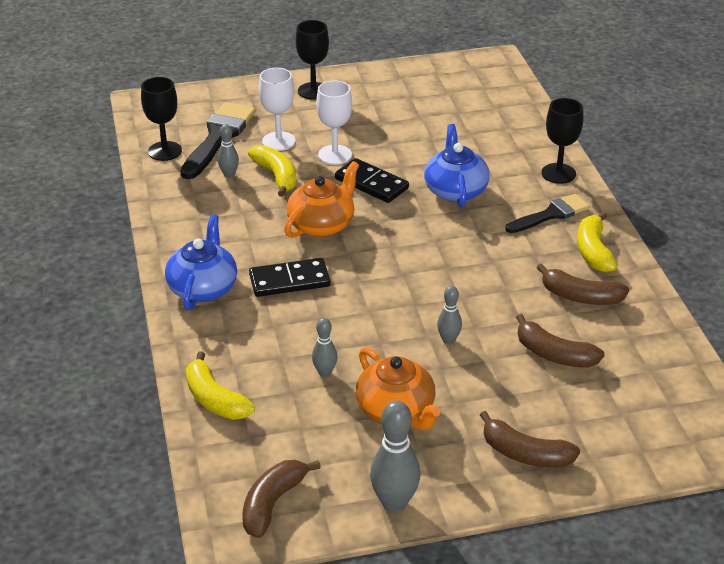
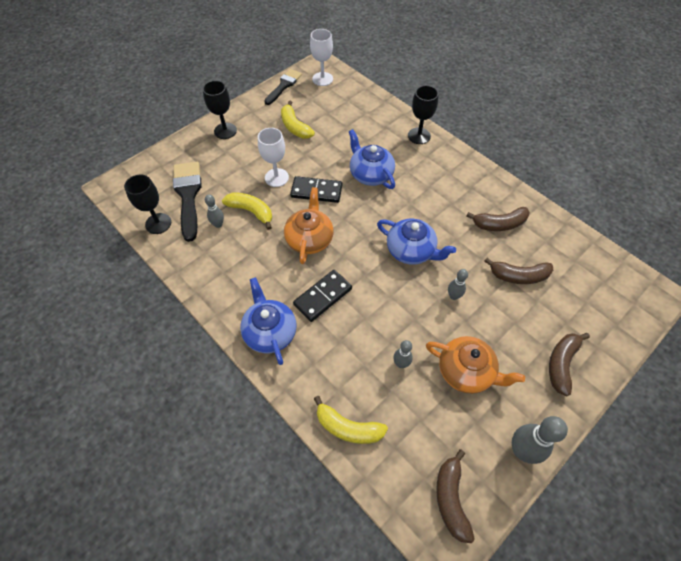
camera: 30 degrees left, 20 degrees up
white goblet [259,68,296,151] -> white goblet moved to [310,29,333,86]
brown banana [480,411,580,468] -> brown banana turned 120 degrees clockwise [549,333,590,396]
black brush [505,194,590,233] -> black brush moved to [264,69,302,105]
yellow banana [577,212,617,272] -> yellow banana moved to [281,101,315,139]
none -> blue teapot [377,219,456,265]

